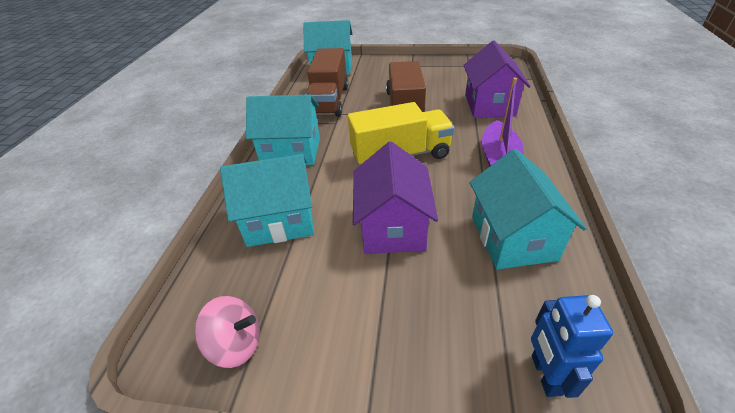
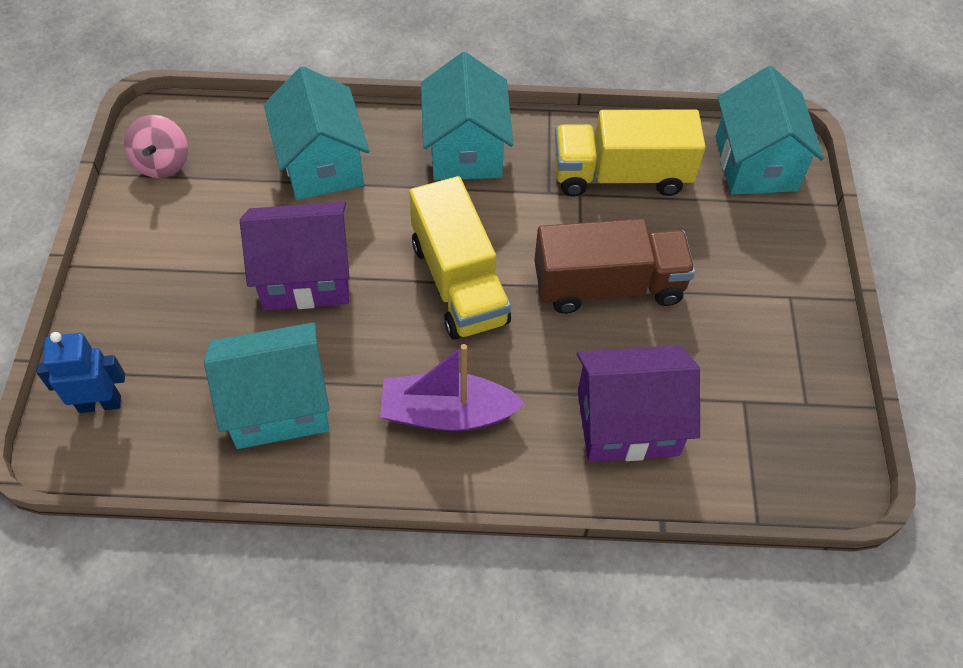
camera: 80 degrees right, 15 degrees up
brown truck [305,48,348,117] -> yellow truck [554,110,705,197]

